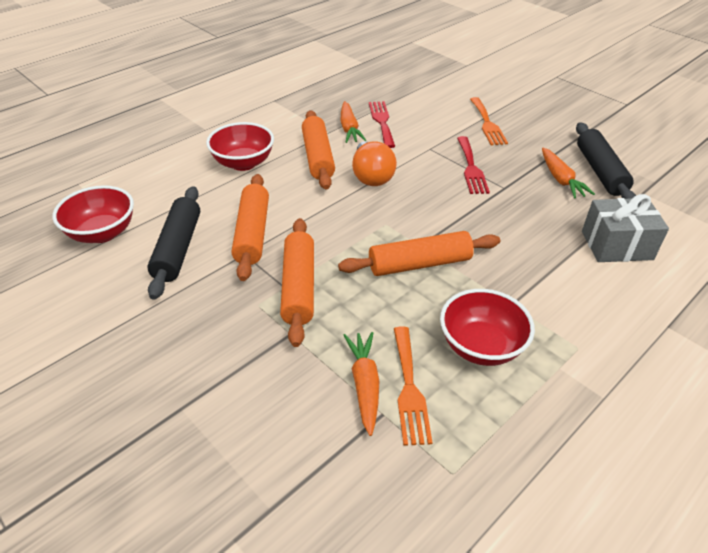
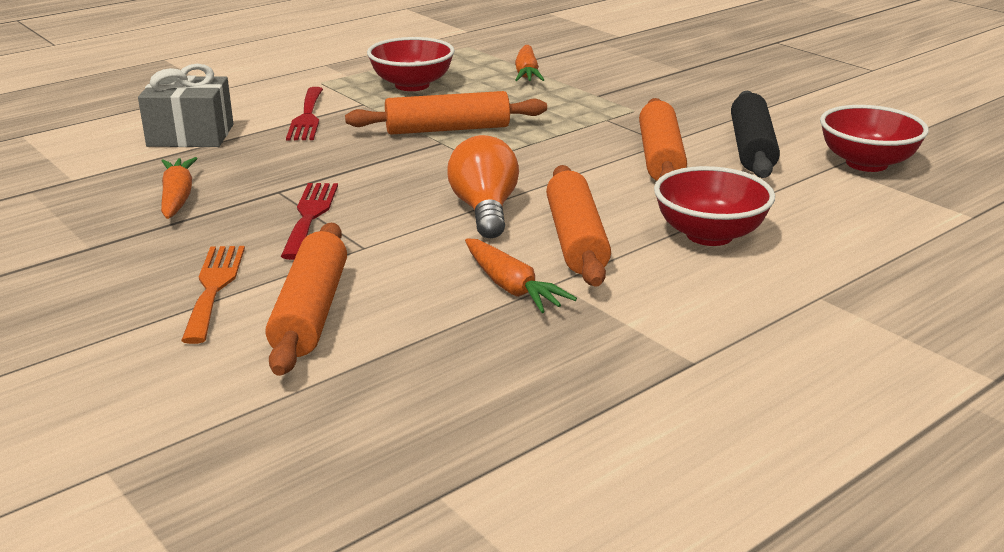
camera: 175 degrees left, 15 degrees down
orange rolling pin [280,218,314,347] -> orange rolling pin moved to [266,223,347,376]
orange carrot [341,101,366,143] -> orange carrot turned 150 degrees clockwise [465,238,577,313]
red fork [369,101,395,148] -> red fork moved to [286,87,323,141]
orange fork [394,326,433,446] -> none
black rolling pin [576,123,636,199] -> none

